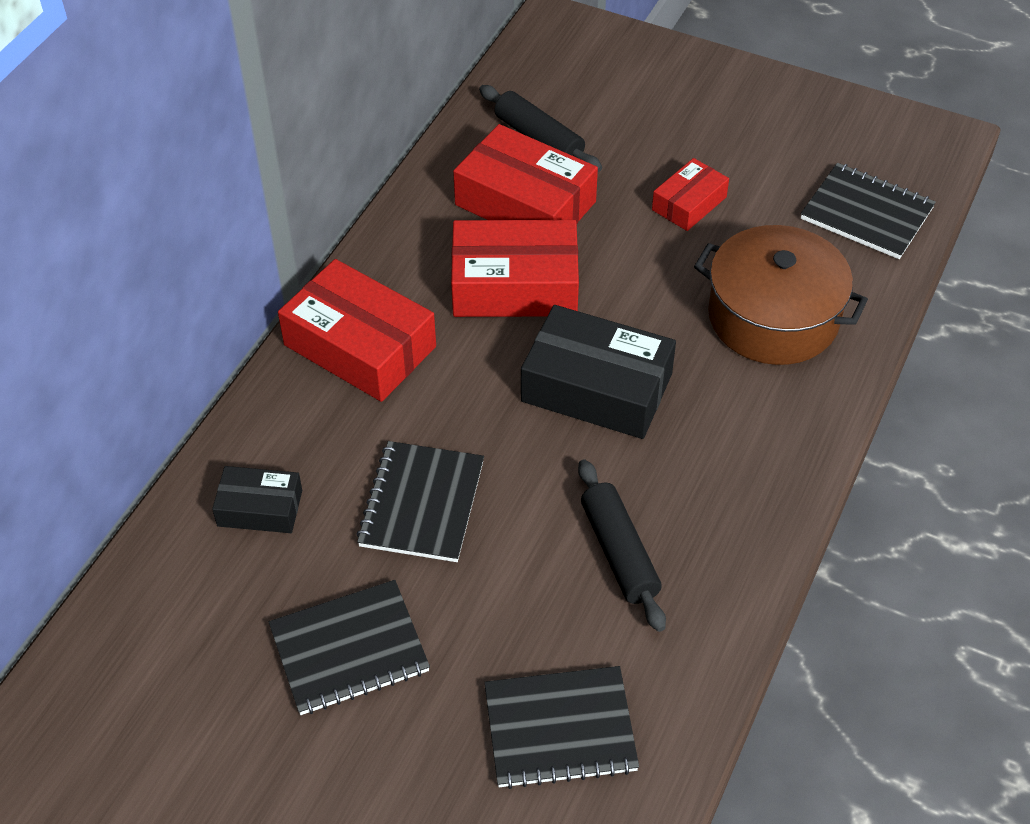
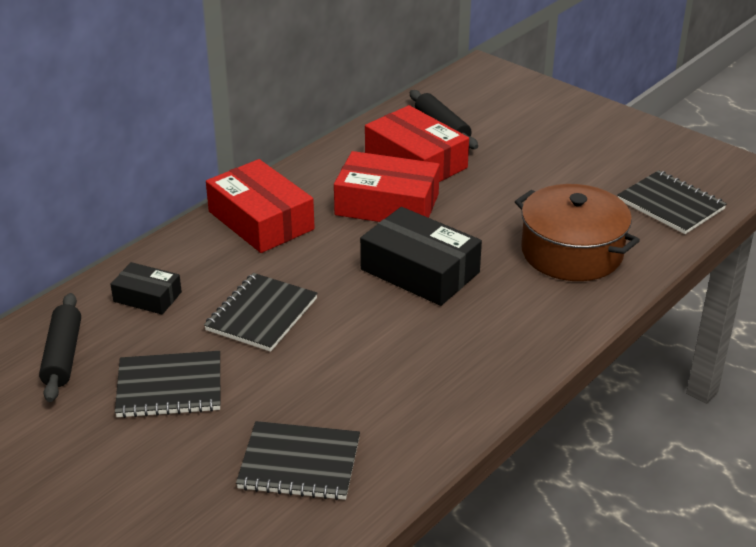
camera: 15 degrees right, 15 degrees down
black rolling pin [578,459,666,632] -> black rolling pin moved to [39,293,81,402]
red box [652,158,729,231] -> none

